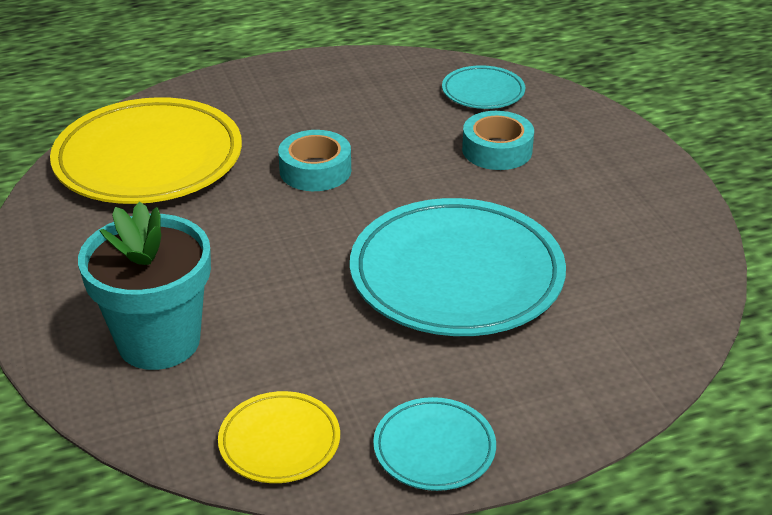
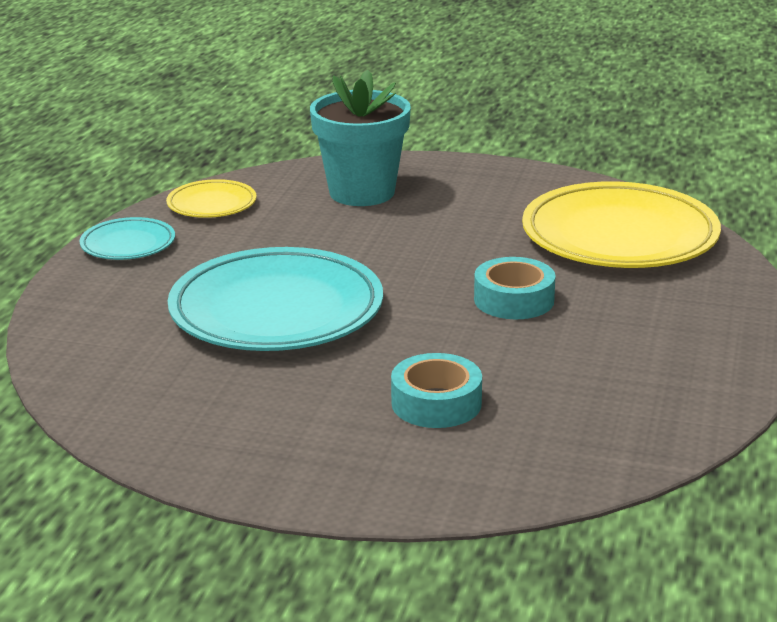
camera: 125 degrees right, 10 degrees down
turquoise plate [442,65,525,109] -> none

